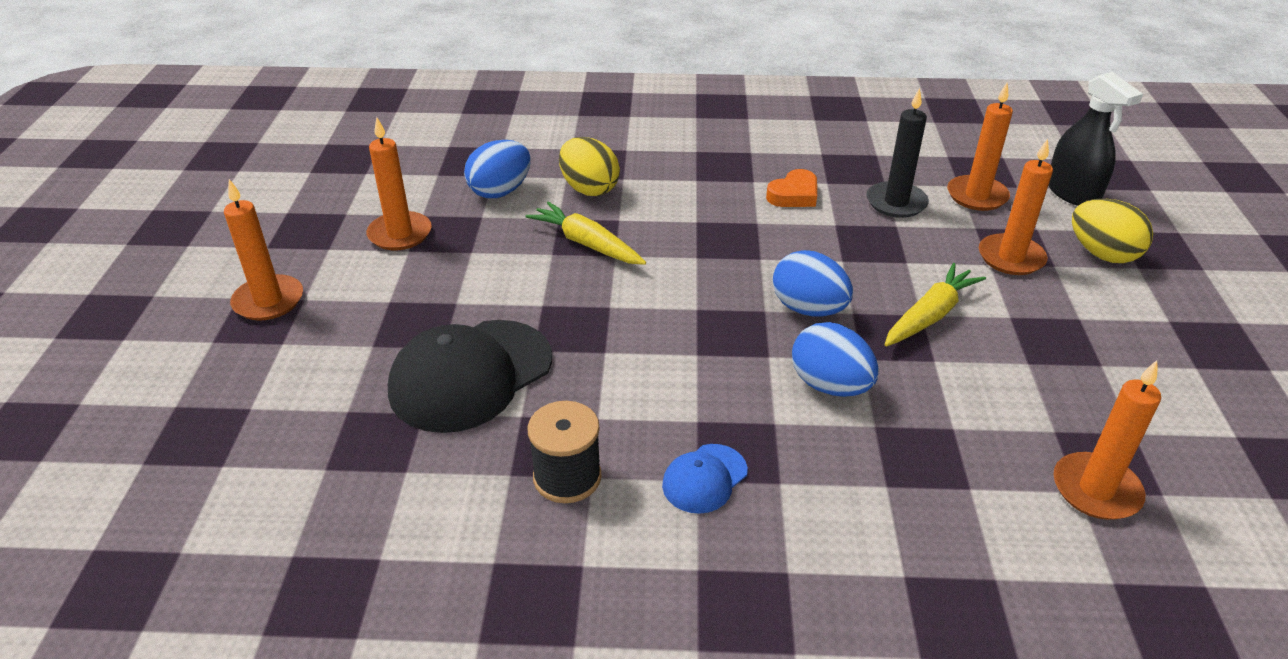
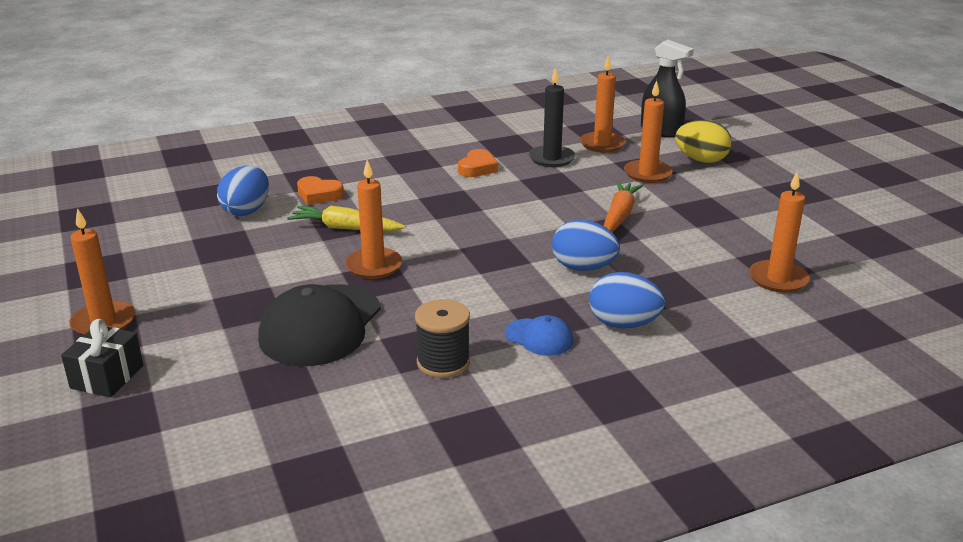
camera: 25 degrees left, 10 degrees down
orange candle [366,117,432,250] -> orange candle moved to [345,160,402,279]
yellow egg [559,137,620,196] -> orange heart [297,176,344,205]
blue cap [662,444,748,514] -> blue cap turned 75 degrees counterclockwise [505,315,573,356]
blue egg [773,250,853,316] -> blue egg moved to [589,272,665,329]
yellow carrot [885,263,986,346] -> orange carrot [604,181,643,232]
none -> black gift [61,319,143,397]

